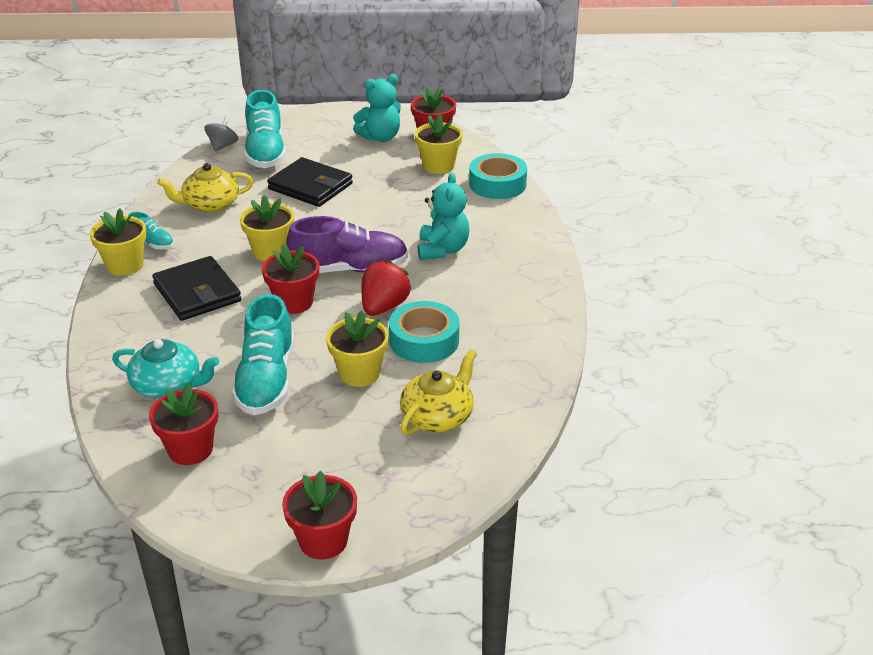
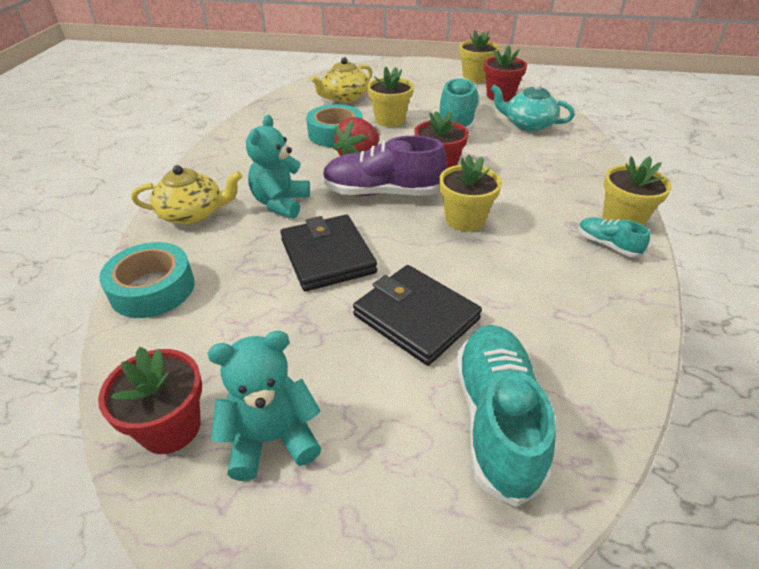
camera: 170 degrees left, 5 degrees up
black wallet [152,256,241,321] -> black wallet moved to [280,215,377,291]
yellow teapot [157,163,253,213] -> yellow teapot moved to [131,165,242,225]
grey spinning top [204,116,238,152] -> none
red flower pot [282,471,357,560] -> none
yellow flower pot [415,114,463,174] -> yellow flower pot moved to [459,30,500,82]

